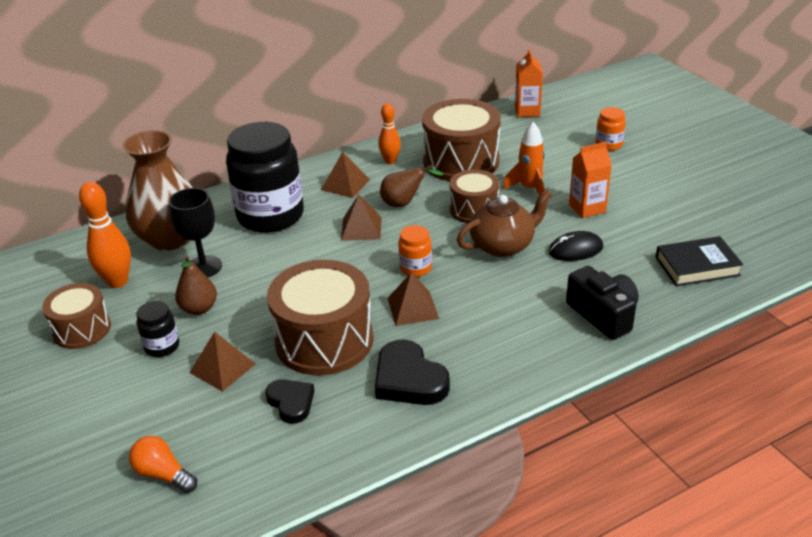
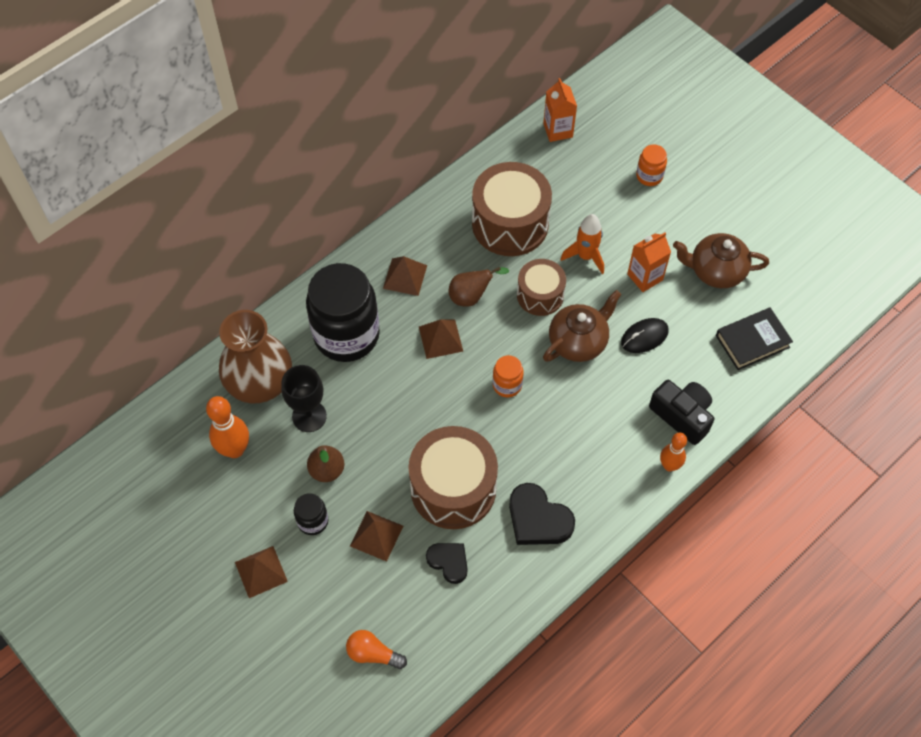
camera: 15 degrees left, 25 degrees up
brown drum [42,283,111,349] -> none
orange bowling pin [378,103,401,164] -> orange bowling pin moved to [660,433,687,471]
brown pyramid [388,272,439,326] -> brown pyramid moved to [235,546,288,598]
none -> brown teapot [673,233,769,288]

